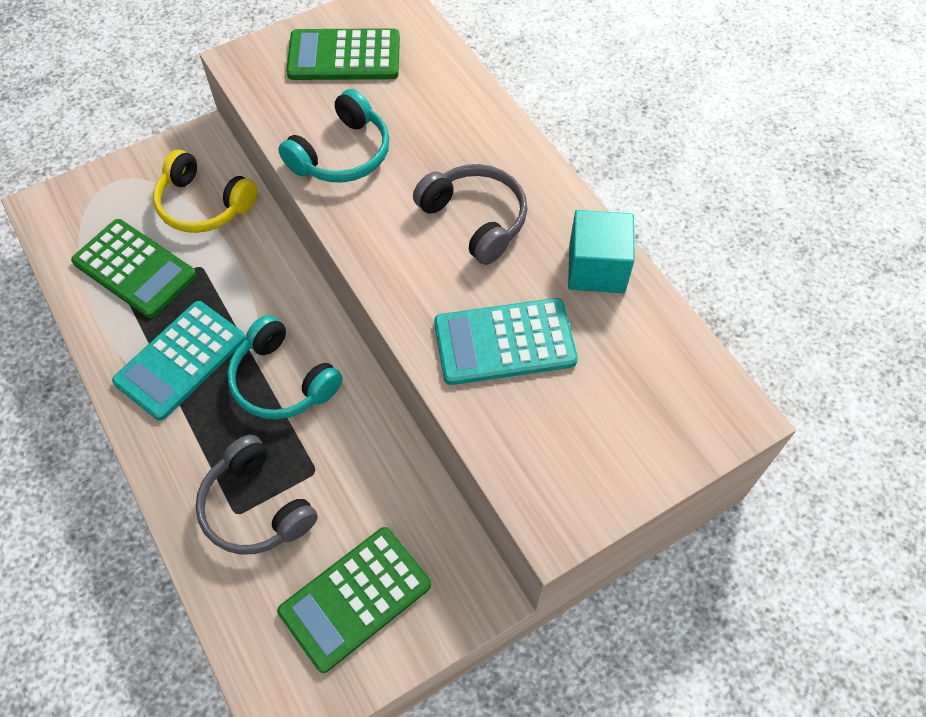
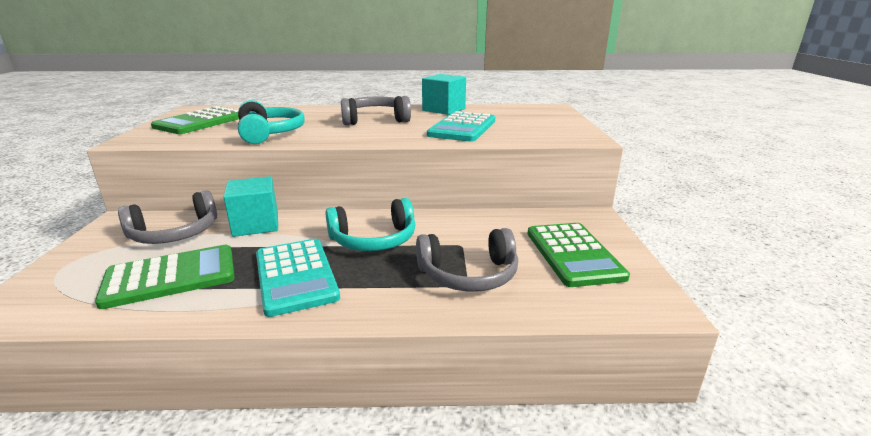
camera: 60 degrees left, 35 degrees down
yellow headphones [153,149,257,233] -> grey headphones [118,190,217,244]
none -> turquoise cube [223,176,278,237]

